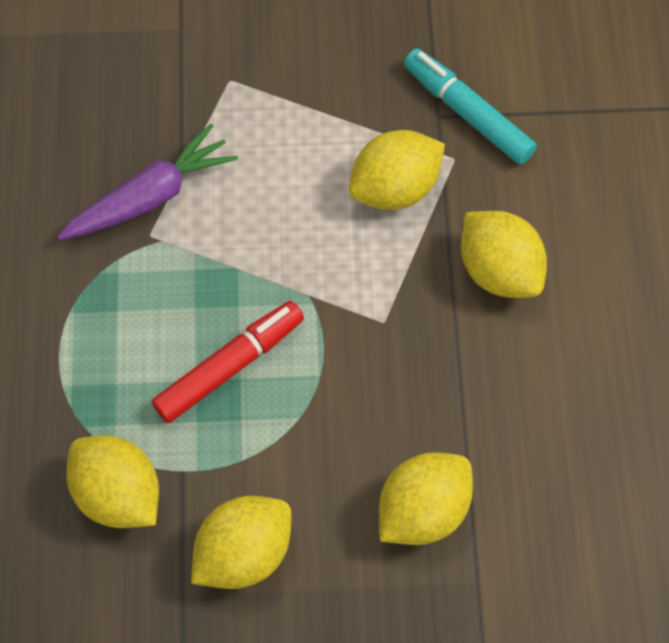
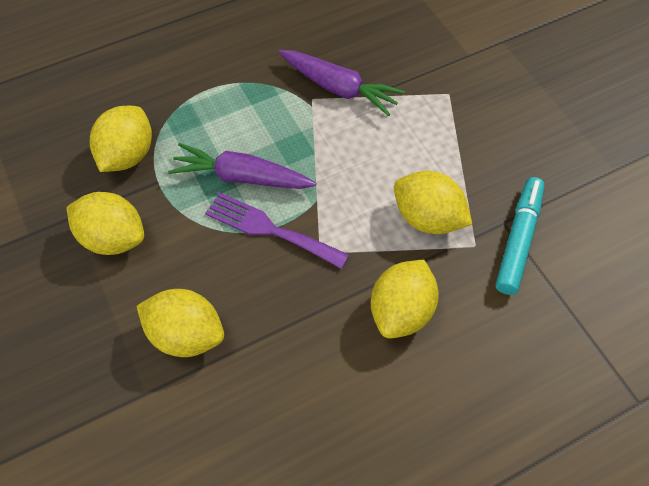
camera: 65 degrees right, 5 degrees down
red marker [152,301,304,423] -> purple carrot [168,143,316,189]
none -> purple fork [205,193,349,269]

